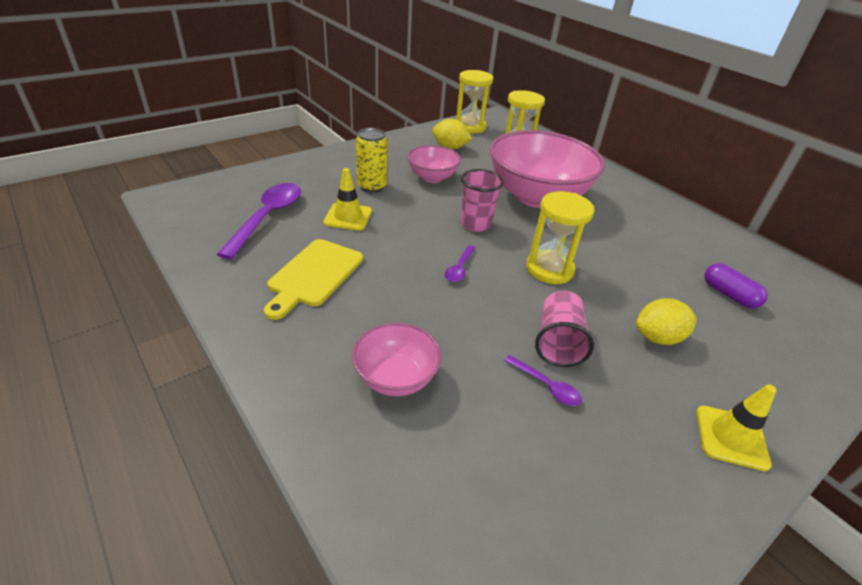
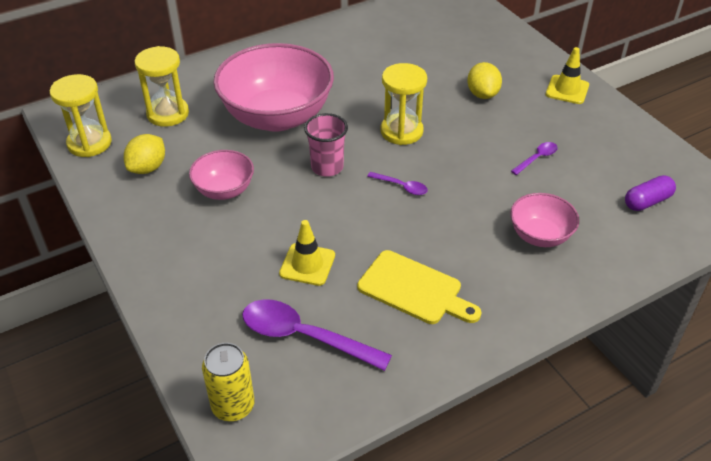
camera: 80 degrees left, 5 degrees up
yellow can [356,128,388,192] -> yellow can moved to [202,343,255,421]
pink cup [535,291,594,367] -> none
purple capsule [704,263,768,308] -> purple capsule moved to [625,175,676,211]

